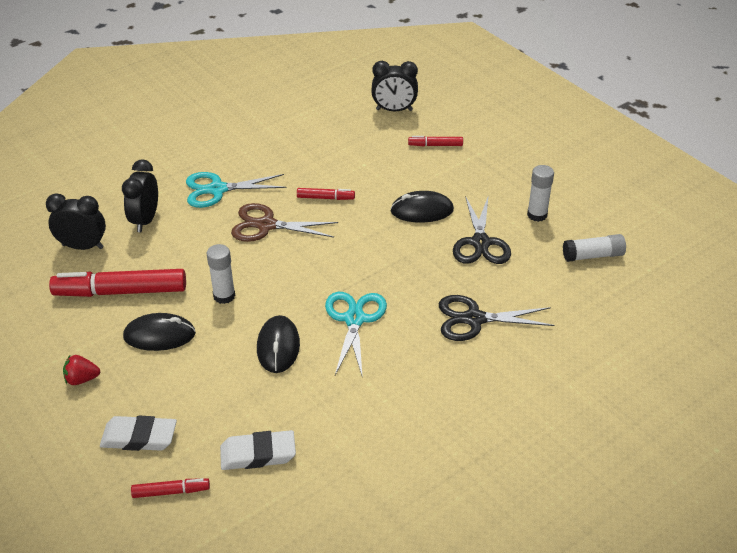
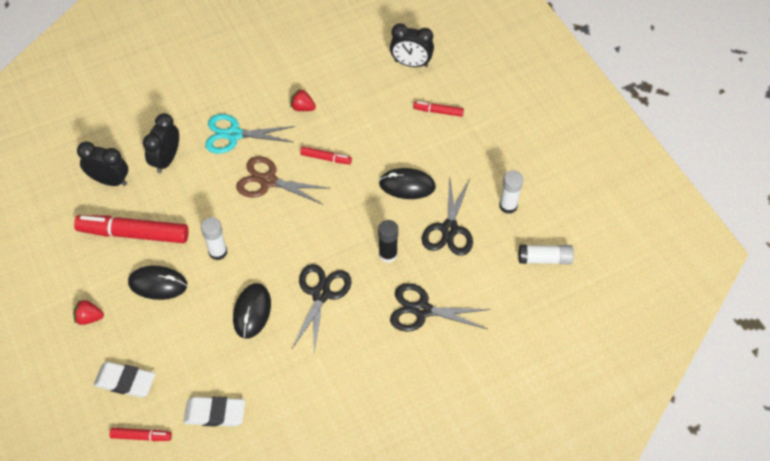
camera: 10 degrees right, 15 degrees up
turquoise scissors [325,292,387,378] -> black scissors [291,264,352,352]
none -> red strawberry [290,89,316,111]
none -> black glue stick [378,220,398,263]

